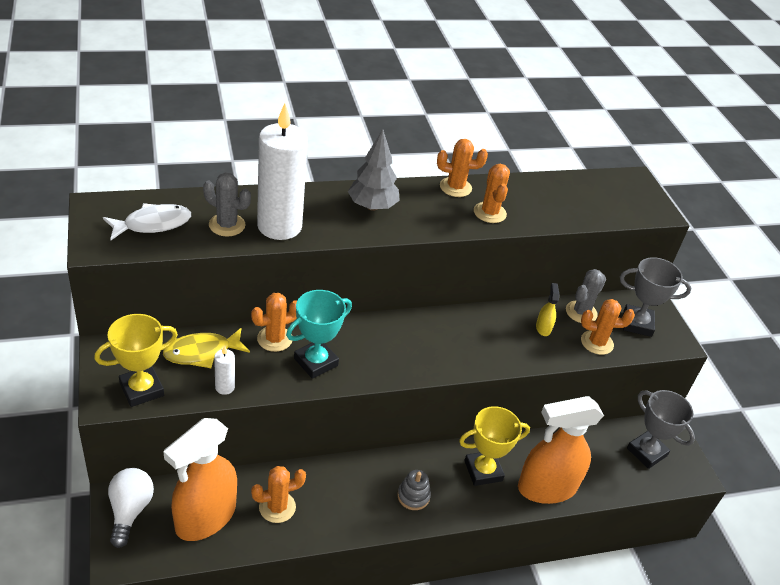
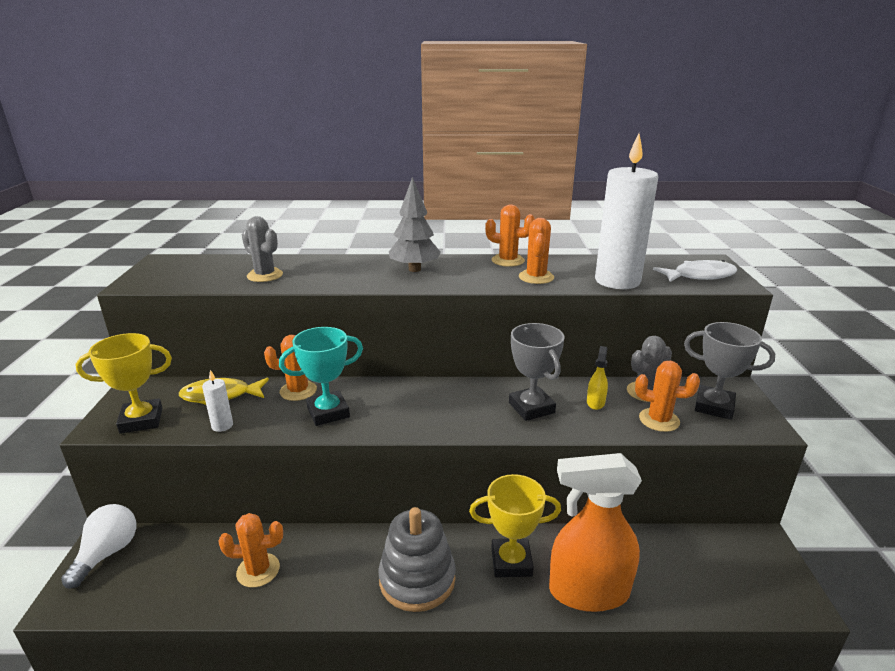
camera: 20 degrees right, 15 degrees down
white fish [103,203,191,240] -> white fish moved to [653,260,737,282]
orange spray bottle [164,418,237,541] -> none
white candle [257,104,308,240] -> white candle moved to [595,133,658,289]
grey stacking toy [397,470,431,510] -> grey stacking toy [378,507,456,612], size x1.93
grey trophy [627,390,695,469] -> grey trophy moved to [509,323,564,421]

